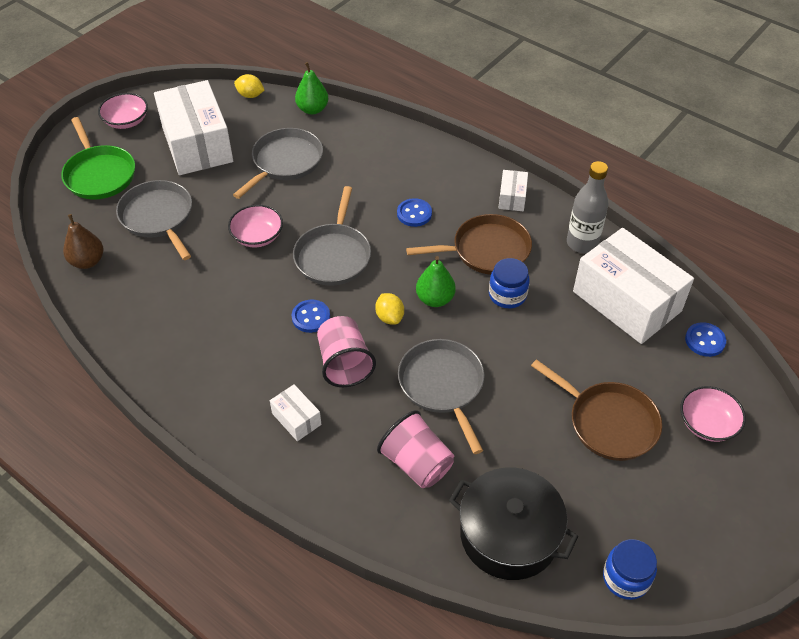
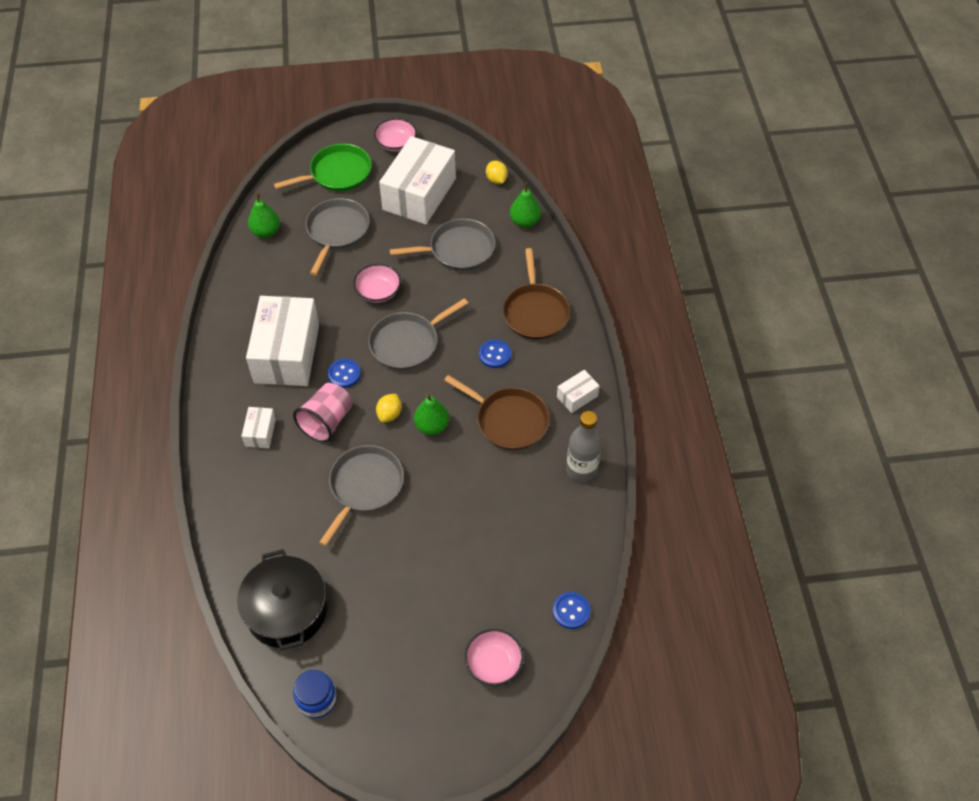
camera: 45 degrees right, 5 degrees up
green pan [61,117,135,200] -> green pan turned 135 degrees counterclockwise [274,144,372,191]
brown pear [63,214,103,269] -> green pear [248,193,280,238]
pink cup [377,410,454,488] -> none
blue jar [489,258,530,308] -> none
brown pan [531,359,662,461] -> brown pan moved to [503,248,570,340]
white box [573,228,694,344] -> white box moved to [246,296,319,386]

